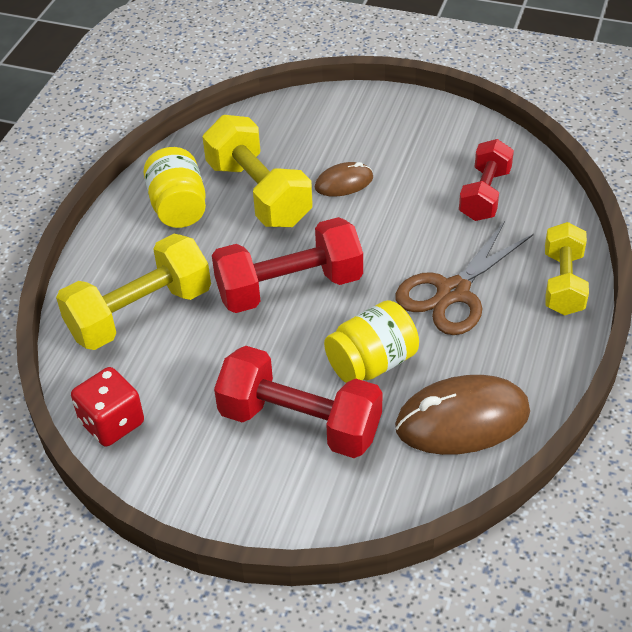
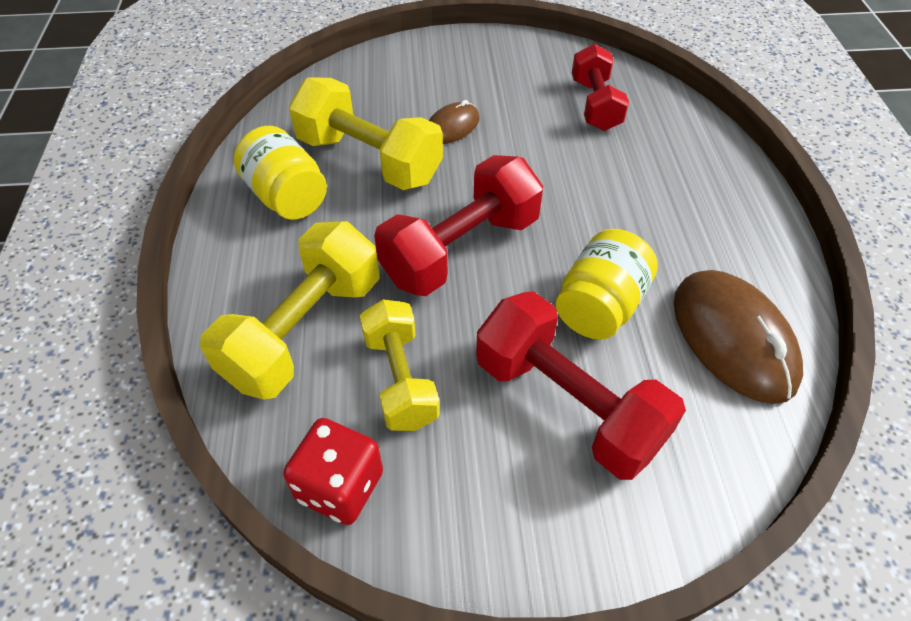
camera: 25 degrees left, 5 degrees up
red dumbbell [214,346,383,458] -> red dumbbell turned 45 degrees clockwise [476,292,686,480]
brown scissors [395,221,534,335] -> none
brown mouse [395,375,530,455] -> brown mouse turned 75 degrees counterclockwise [674,270,803,404]
yellow dumbbell [545,222,589,315] -> yellow dumbbell moved to [360,299,440,431]

